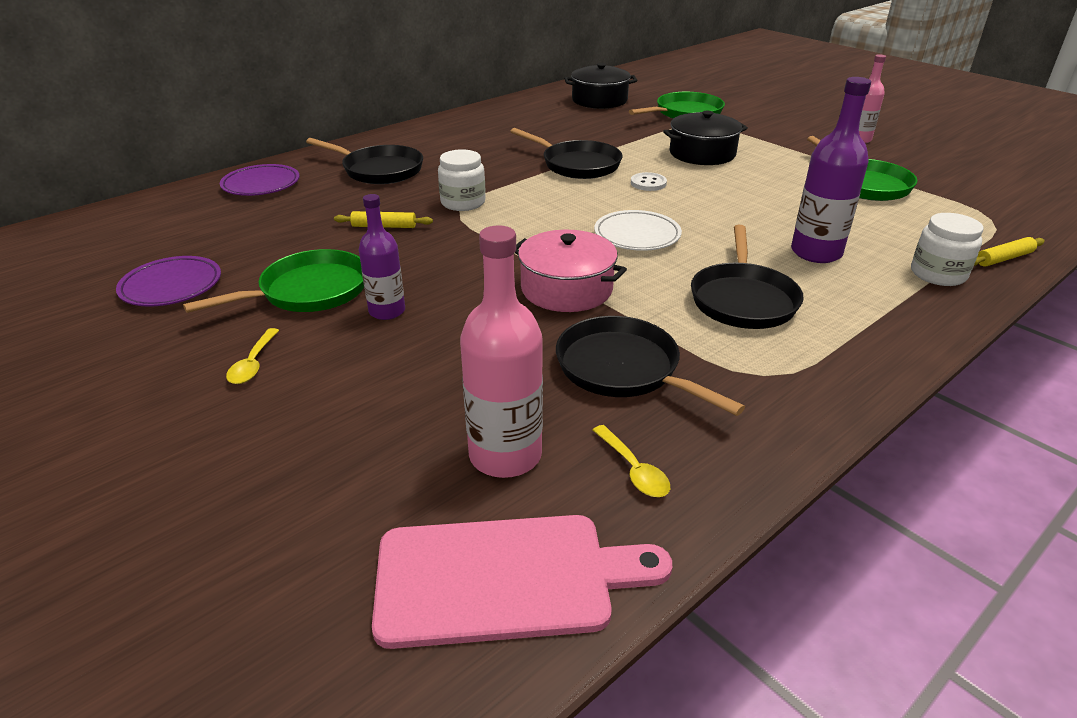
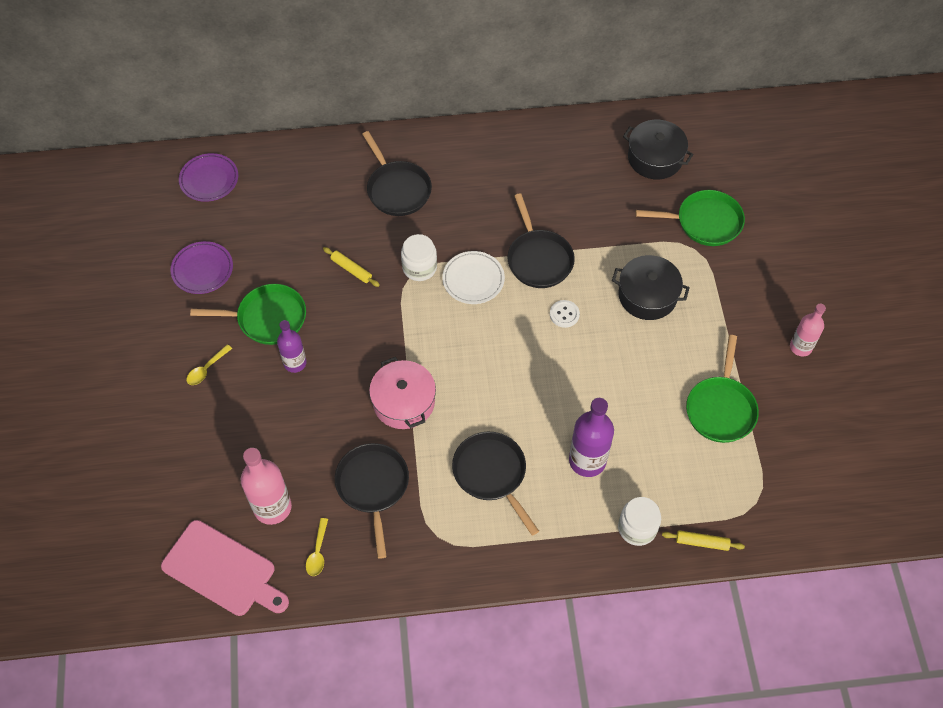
camera: 35 degrees right, 25 degrees up
purple plate [220,164,300,196] -> purple plate moved to [179,153,238,202]
white plate [594,210,682,251] -> white plate moved to [442,251,505,304]
black pan [691,225,804,329] -> black pan turned 105 degrees clockwise [452,432,539,536]

